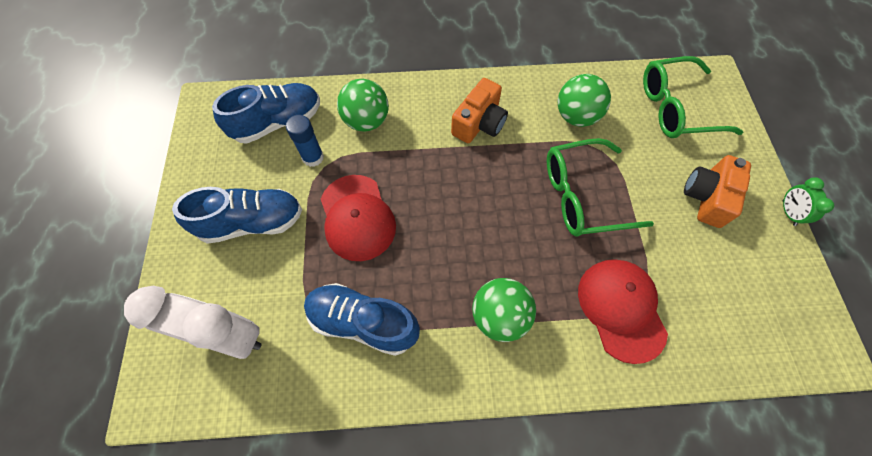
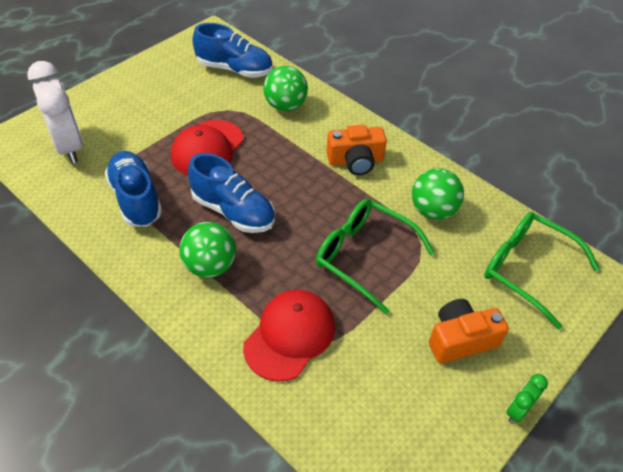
camera: 45 degrees right, 15 degrees down
blue shoe [172,187,302,244] -> blue shoe moved to [188,153,275,233]
blue glue stick [286,115,324,167] -> none

